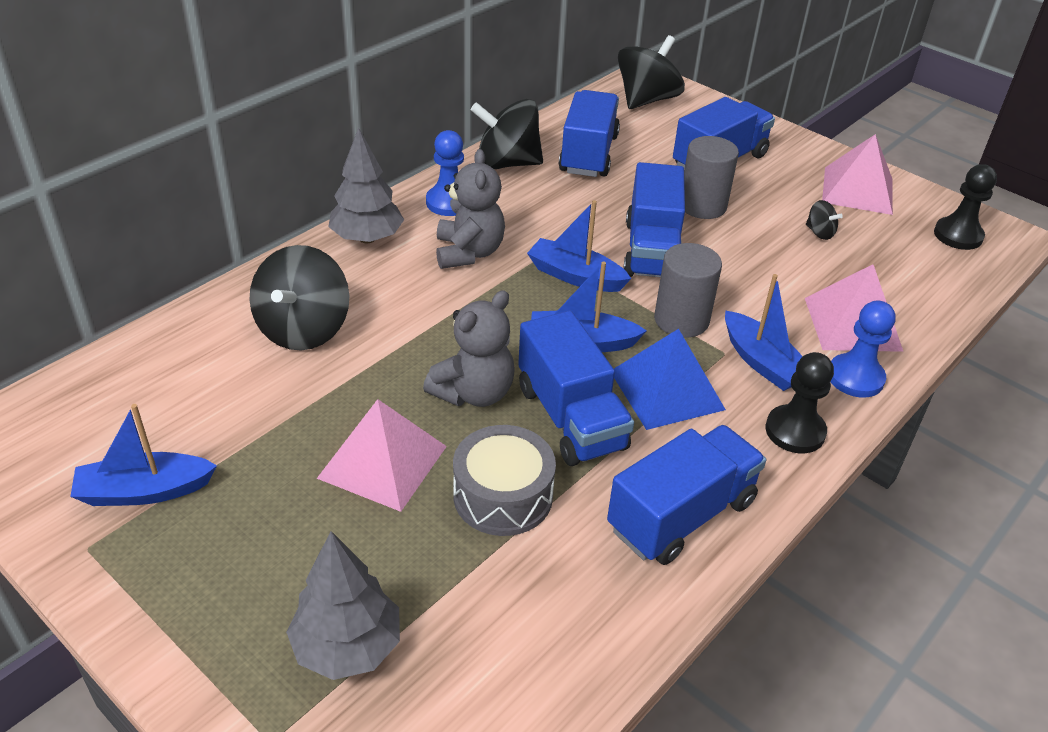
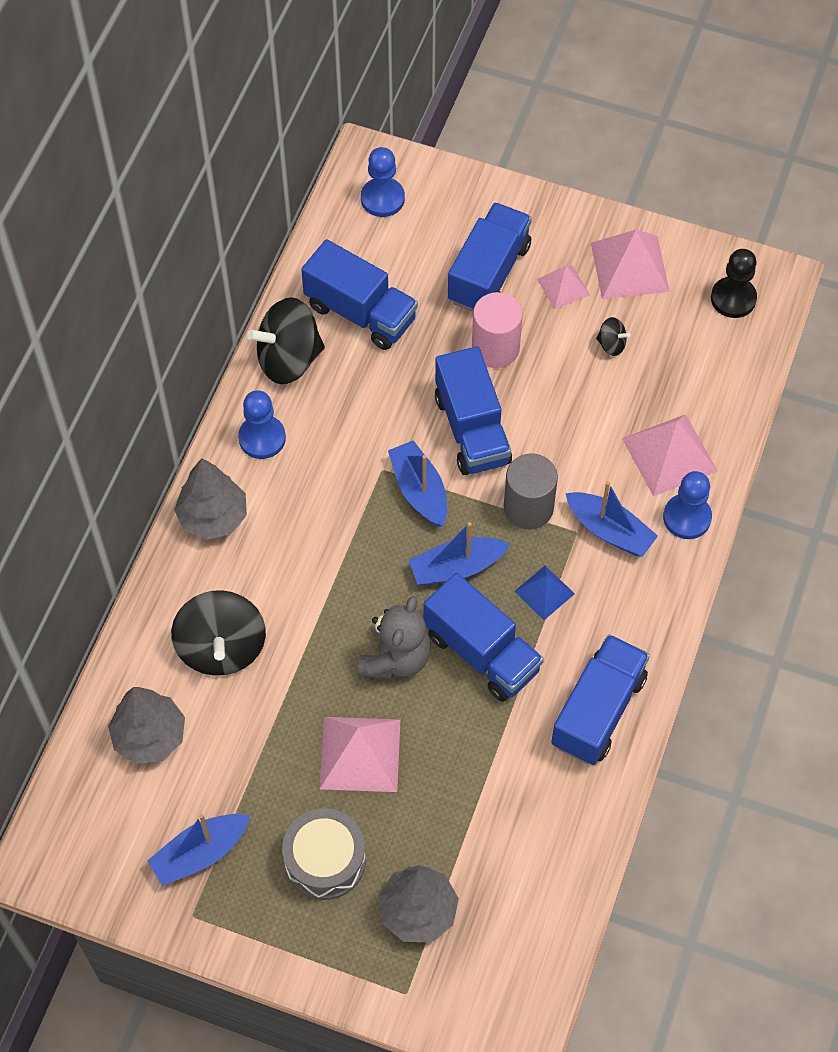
camera: 20 degrees left, 20 degrees up
grey teddy bear [436,149,505,269] -> none
grey drum [453,425,556,536] -> grey drum moved to [282,808,366,900]
blue boat [527,200,631,292] -> blue boat turned 60 degrees clockwise [388,440,447,527]
blue truck [559,90,620,177] -> blue truck turned 135 degrees clockwise [301,239,418,350]
blue pyramid [614,329,726,430] -> blue pyramid [514,566,575,620], size x0.58
black spinning top [618,35,685,109] -> blue pawn [361,147,405,217]
grey cylinder [684,136,739,219] -> pink cylinder [472,292,523,368]
black pawn [766,352,834,453] -> none
none -> grey tree [108,687,185,764]
none -> pink pyramid [537,265,590,309]

